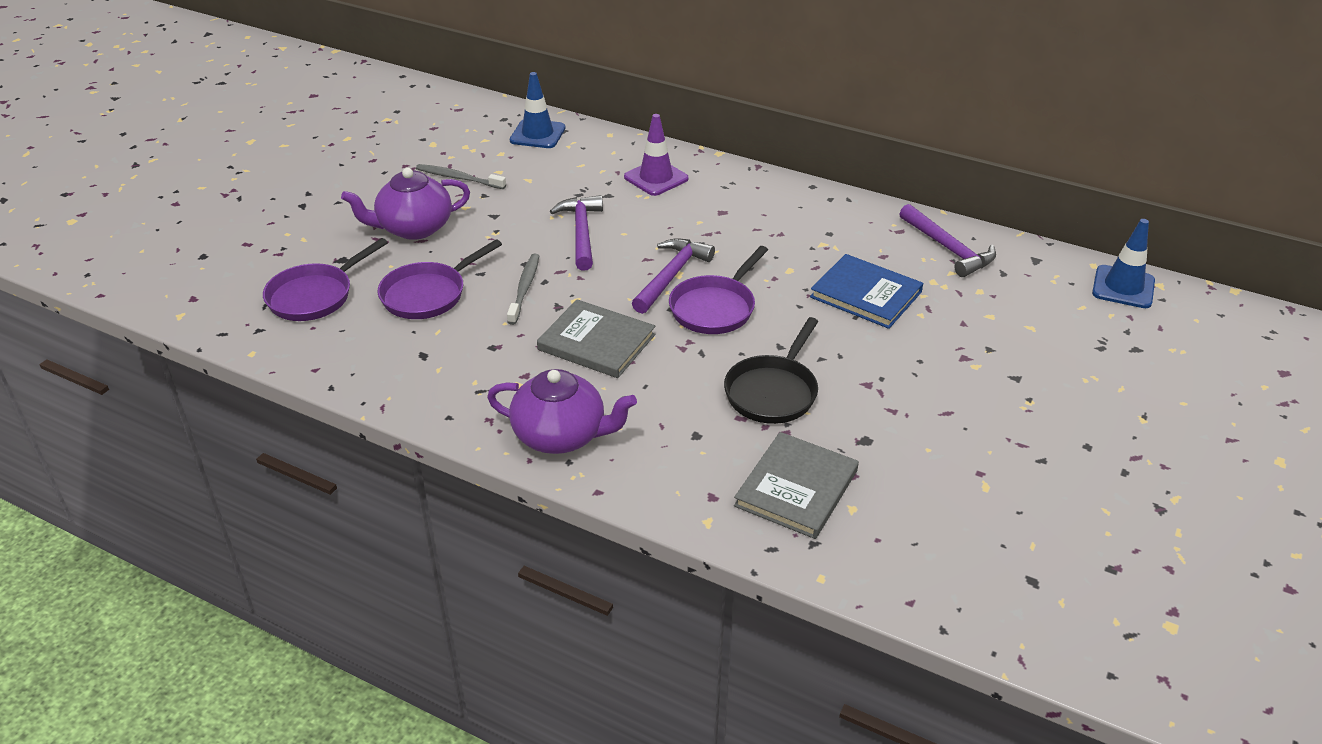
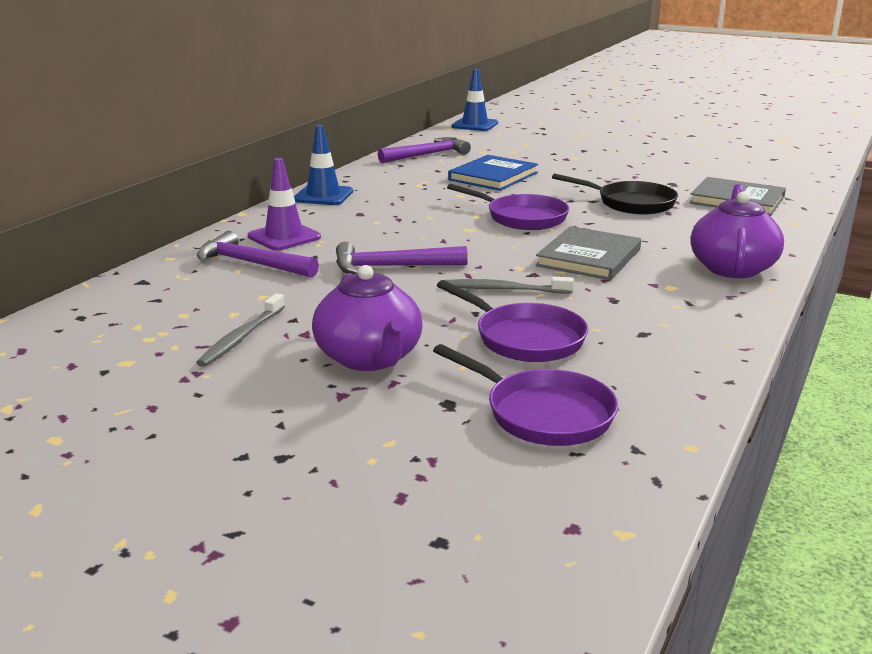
camera: 90 degrees left, 15 degrees down
blue traffic cone [510,72,566,148] -> blue traffic cone moved to [294,125,353,205]
purple hammer [632,238,715,314] -> purple hammer moved to [197,231,319,277]

